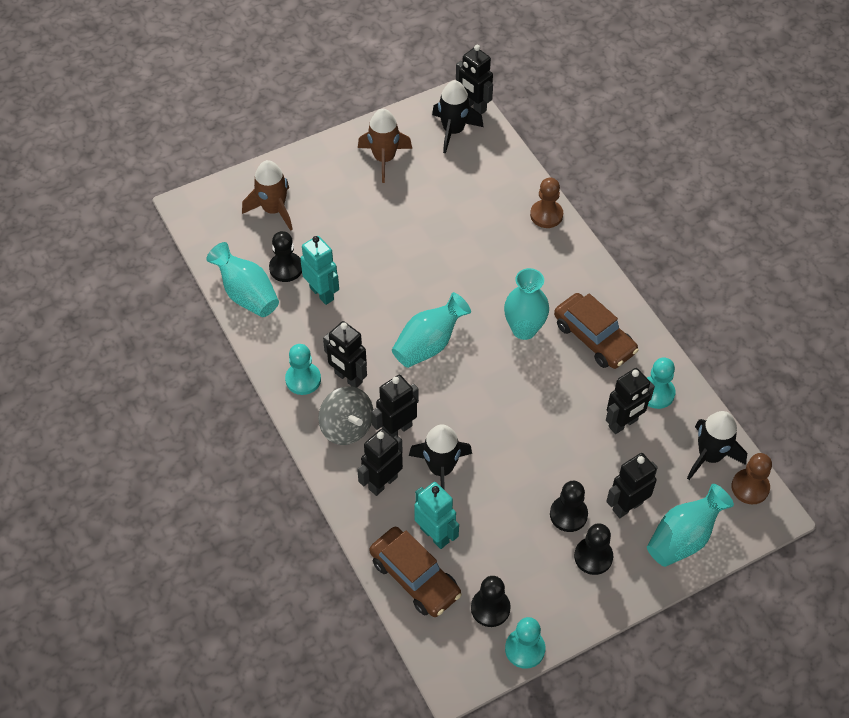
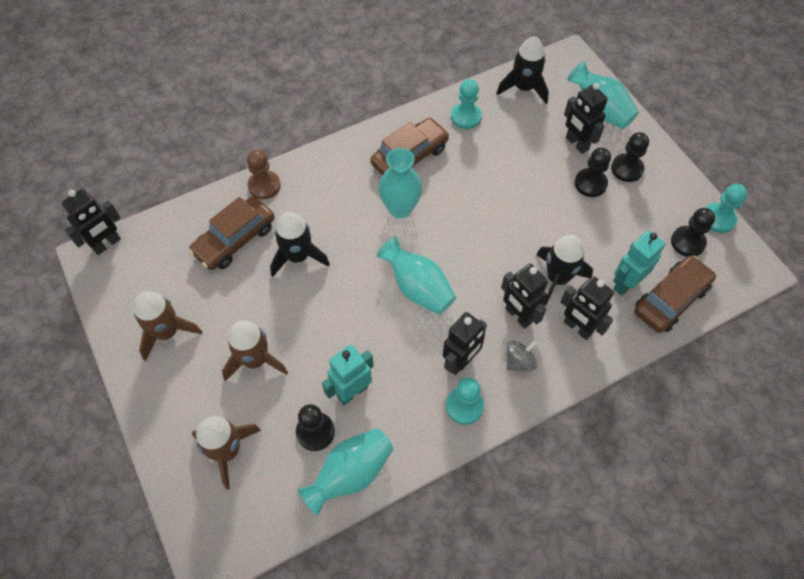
camera: 90 degrees left, 5 degrees up
grey spinning top [318,386,373,445] -> grey spinning top [507,340,537,371], size x0.63
black rocket [432,80,484,153] -> black rocket moved to [270,212,330,277]
black robot [606,368,655,434] -> none
brown pawn [732,453,772,504] -> none
none -> brown car [189,196,275,270]
none -> brown rocket [222,321,288,381]

